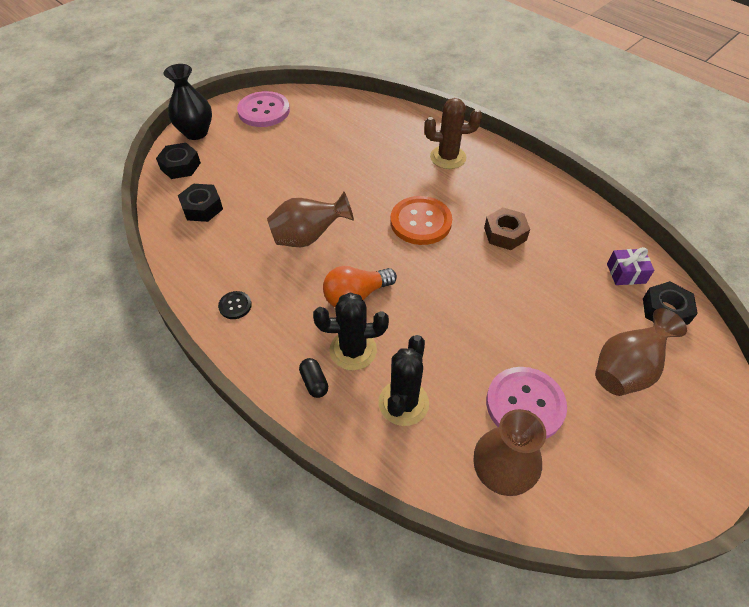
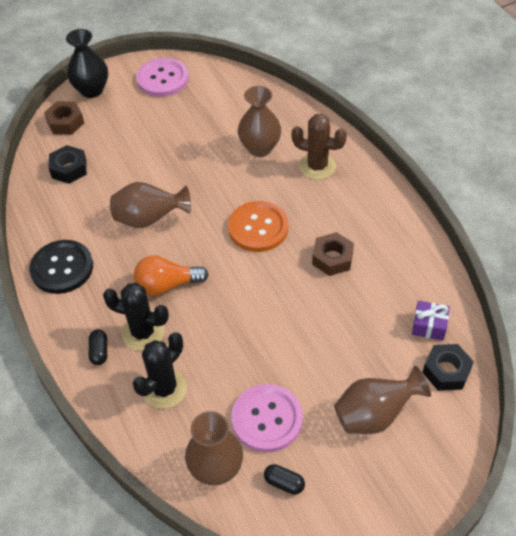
camera: 20 degrees right, 0 degrees up
black nut [156,143,201,179] -> brown nut [44,101,84,135]
black button [218,291,252,319] -> black button [29,240,93,294], size x2.13
none -> brown vase [238,86,281,157]
none -> black capsule [264,464,305,494]

